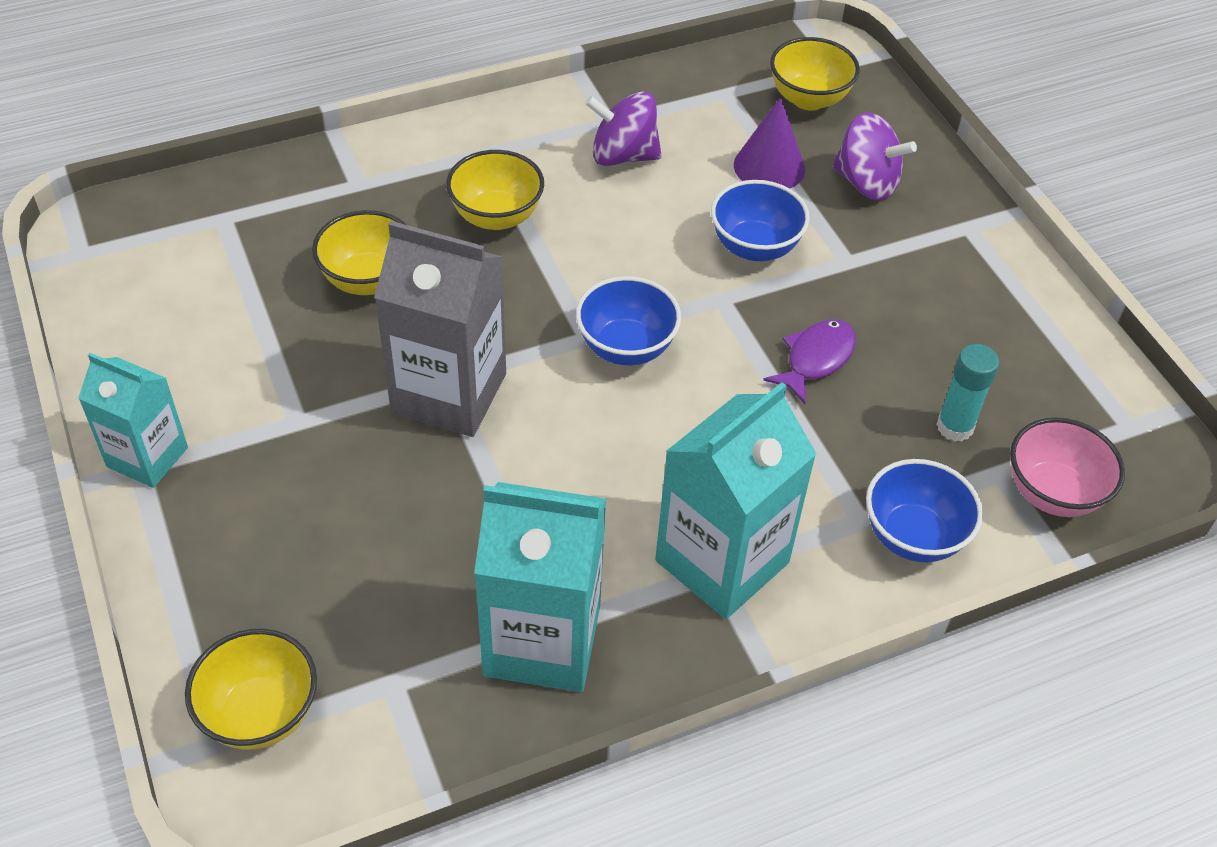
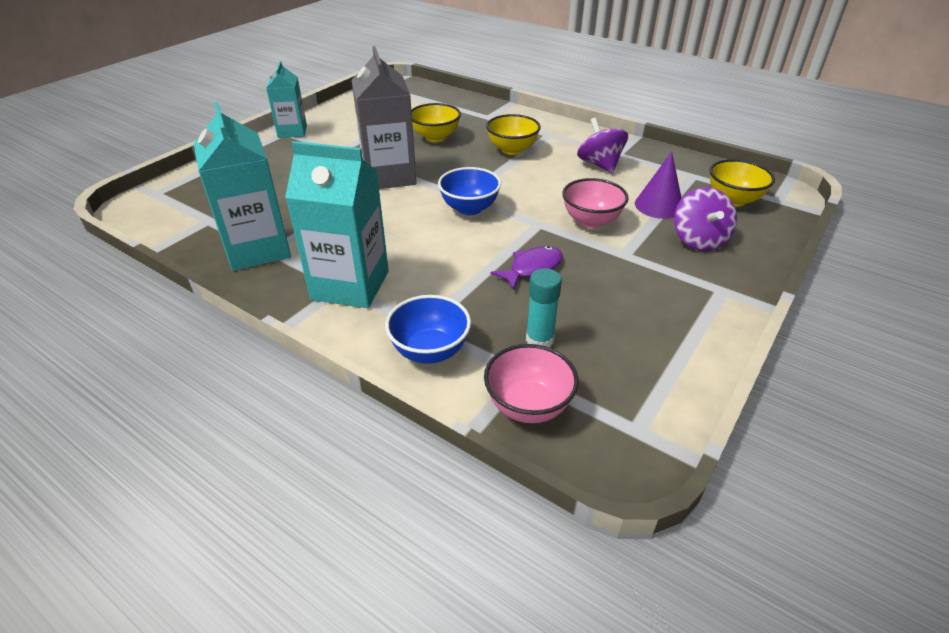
camera: 60 degrees right, 10 degrees down
yellow bowl [185,629,317,750] -> none
blue bowl [711,180,810,261] -> pink bowl [562,178,629,228]
purple fish [763,319,856,404] -> purple fish turned 45 degrees counterclockwise [491,246,563,290]

